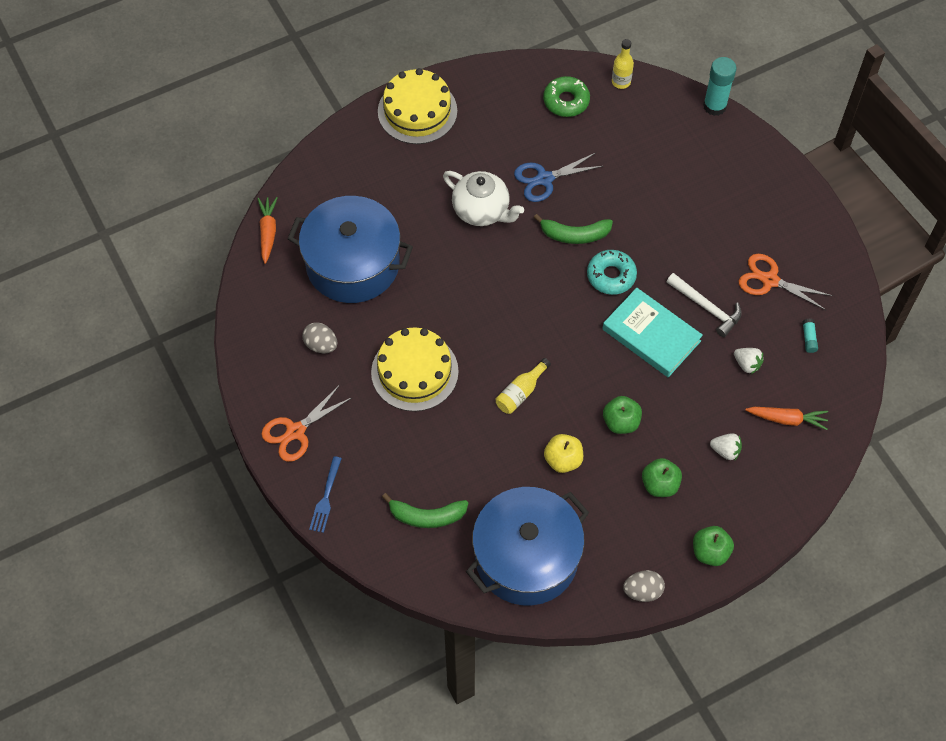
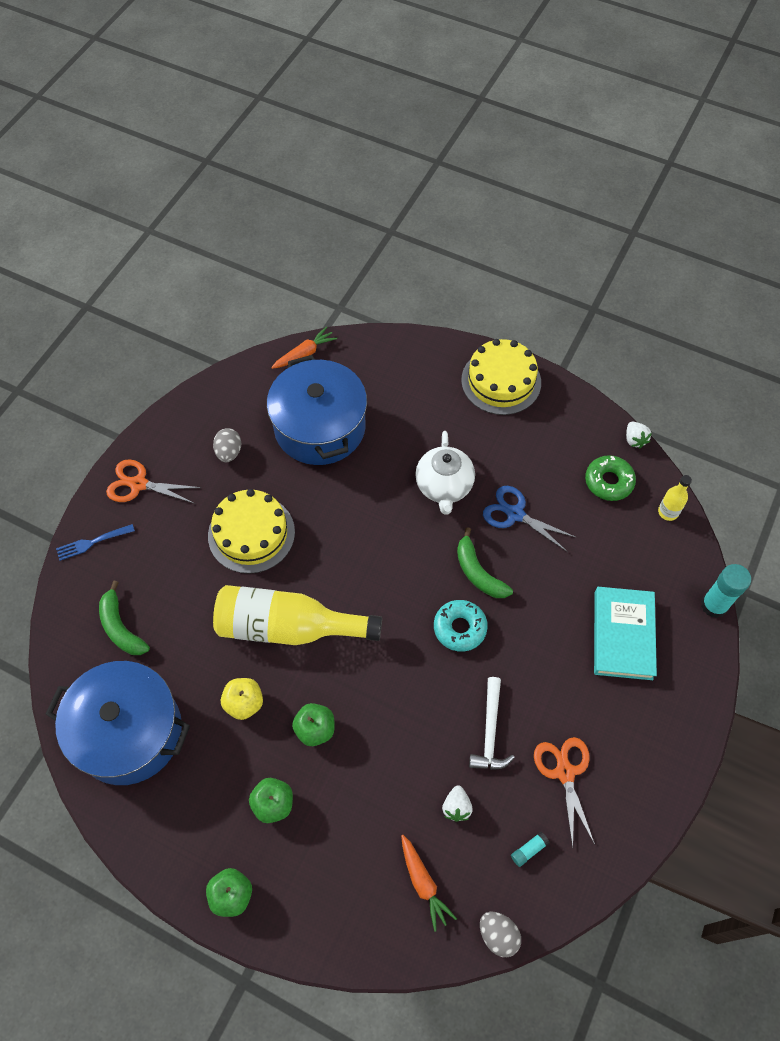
camera: 55 degrees right, 0 degrees up
yellow bottle [496,358,551,414] -> yellow bottle [213,585,382,645], size x2.26
turquoise book [603,288,703,377] -> turquoise book moved to [594,587,657,680]
grey egg [623,570,665,602] -> grey egg moved to [480,912,521,957]
white strawberry [710,433,742,460] -> white strawberry moved to [626,422,652,448]

